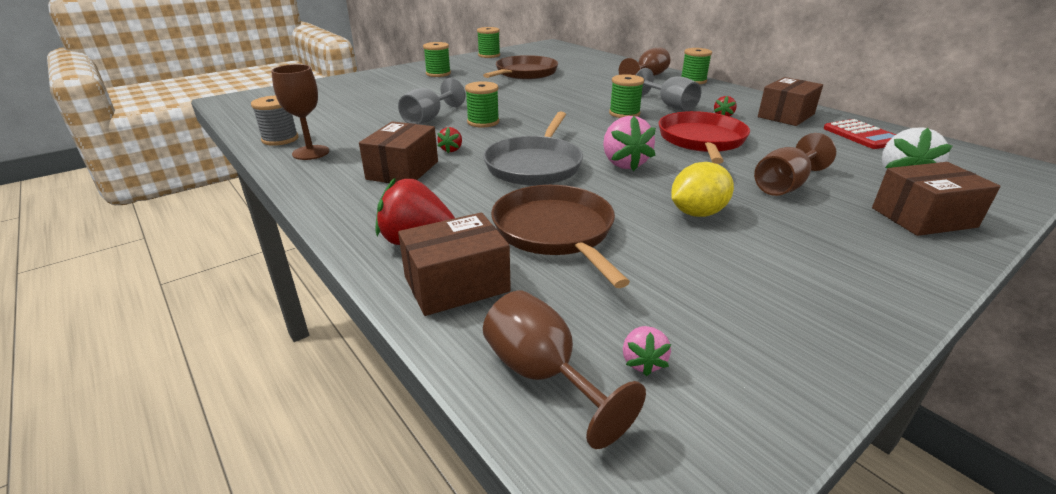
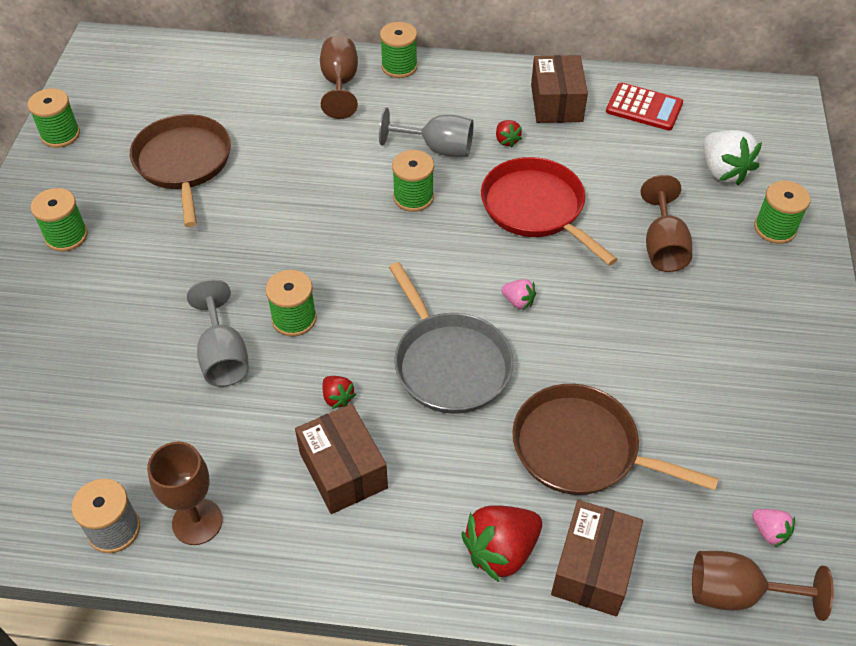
camera: 45 degrees left, 20 degrees up
pink strawberry [603,116,656,171] -> pink strawberry [501,279,536,310], size x0.51
yellow lemon [671,162,734,217] -> none
brown box [872,162,1001,236] -> green spool [754,181,810,244]

